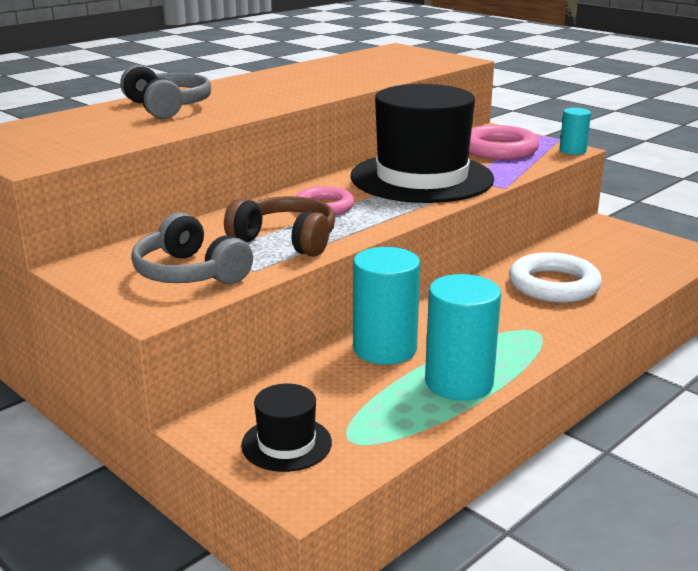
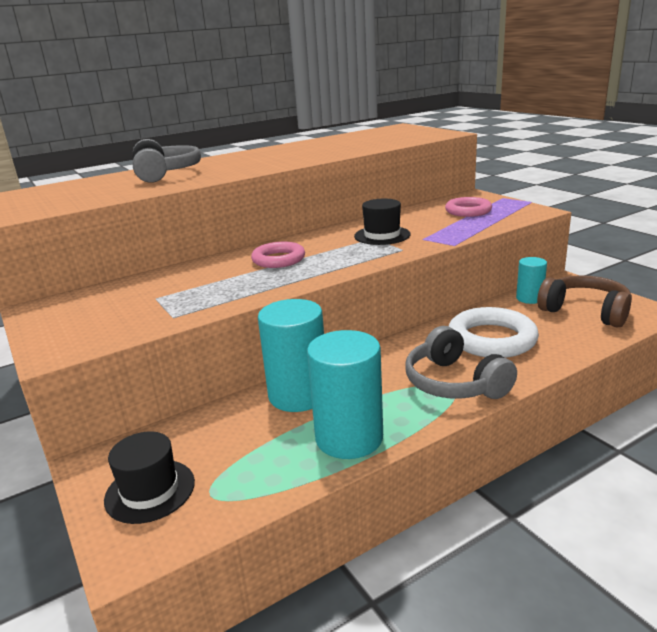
camera: 15 degrees right, 0 degrees up
grey headphones [131,212,253,284] -> grey headphones moved to [405,326,517,399]
brown headphones [224,196,335,256] -> brown headphones moved to [537,275,632,328]
black hat [350,84,494,203] -> black hat [354,199,411,245], size x0.44
pink ring [469,125,539,160] -> pink ring [445,197,492,217], size x0.65
turquoise cylinder [559,108,591,155] -> turquoise cylinder moved to [516,257,547,304]

